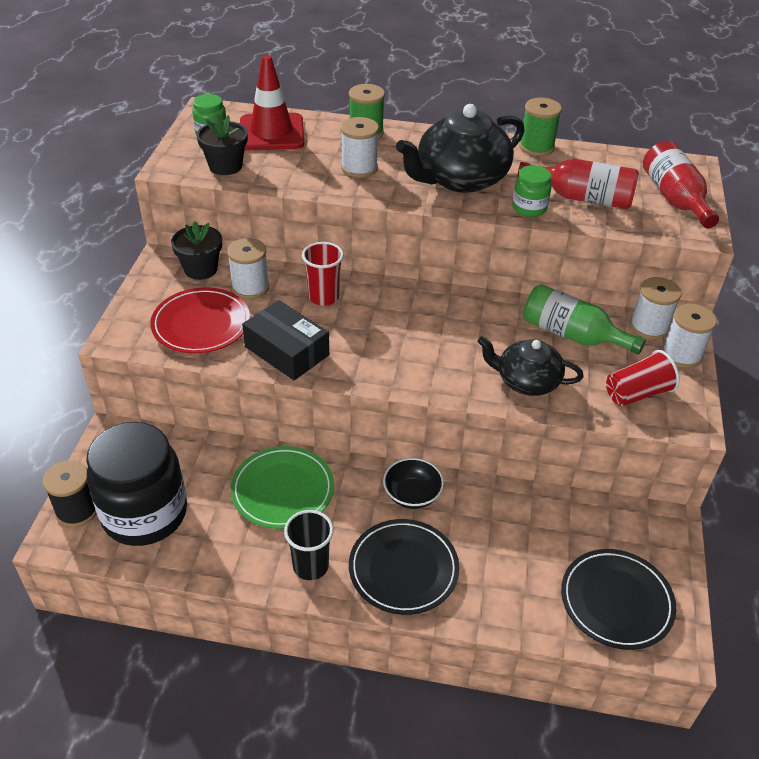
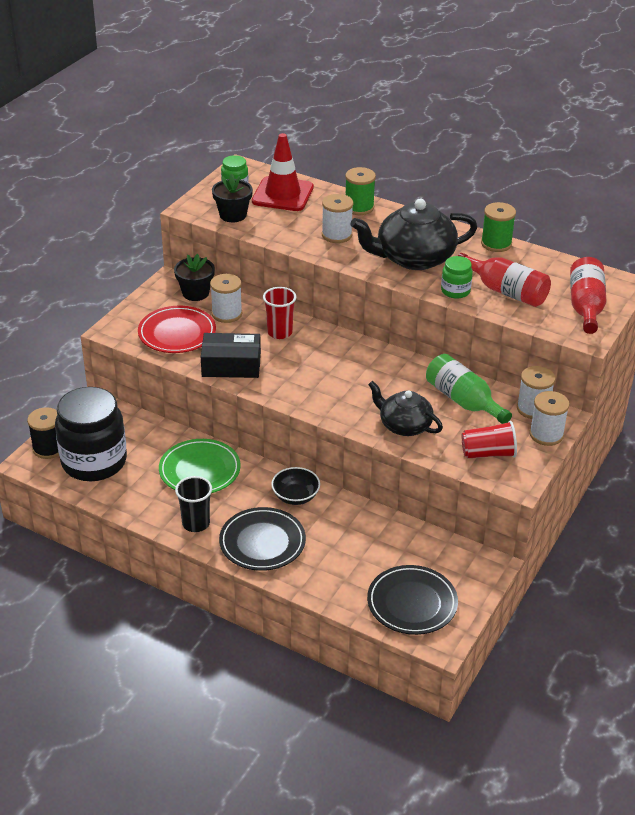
camera: 20 degrees right, 5 degrees down
black box [242,300,329,380] -> black box turned 60 degrees counterclockwise [201,333,261,378]

